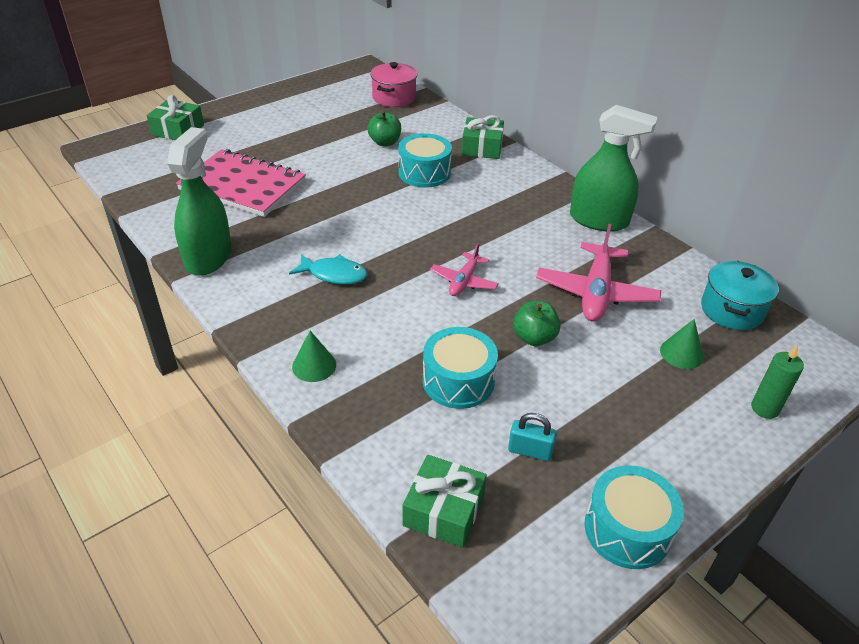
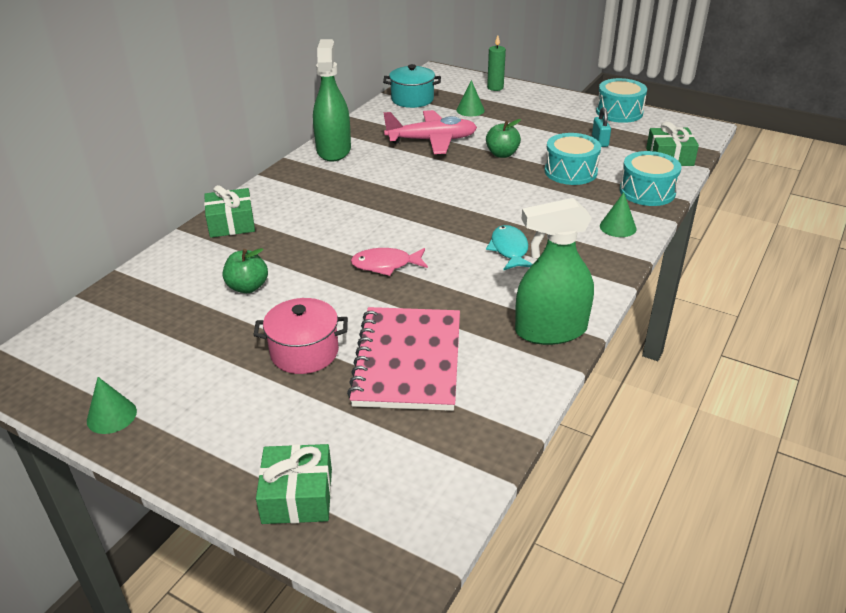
camera: 110 degrees left, 5 degrees down
pink pot [370,62,417,107] -> pink pot moved to [254,298,348,374]
turquoise drum [398,133,452,188] -> turquoise drum moved to [620,151,682,206]
pink plane [430,243,499,296] -> none
none -> green cone [87,377,137,434]
none -> pink fish [351,248,428,276]

